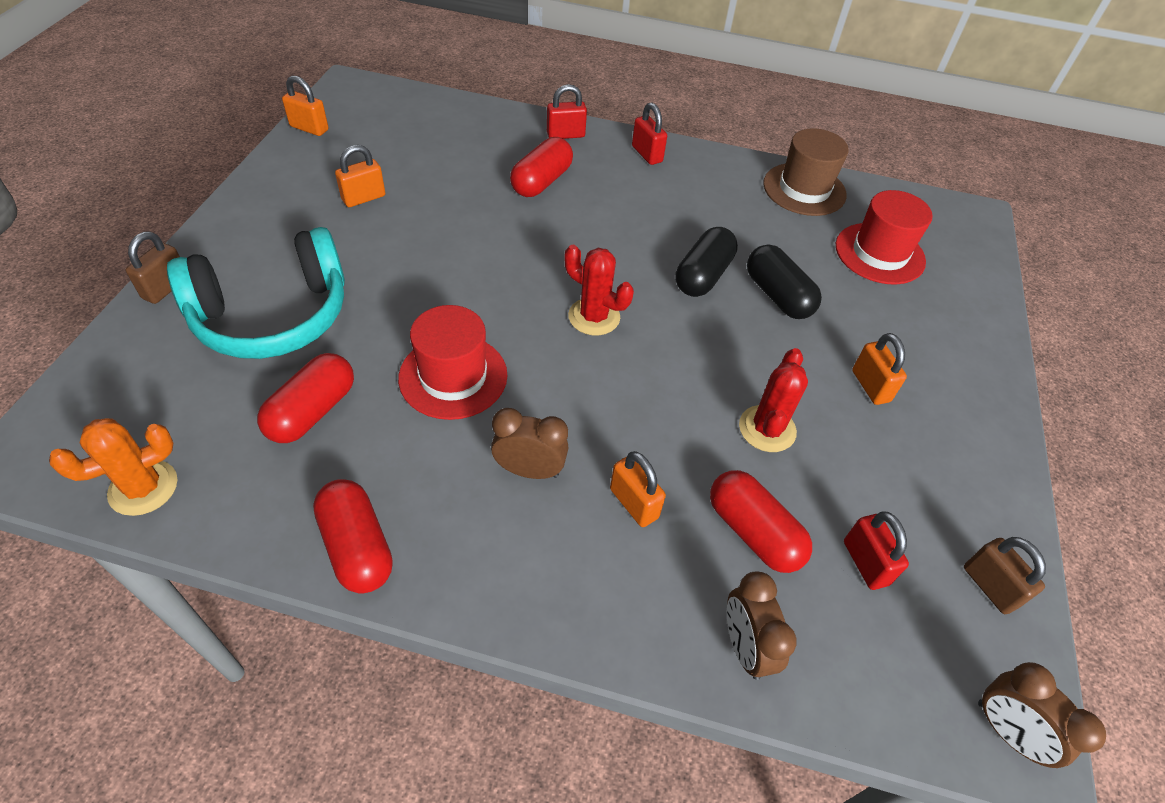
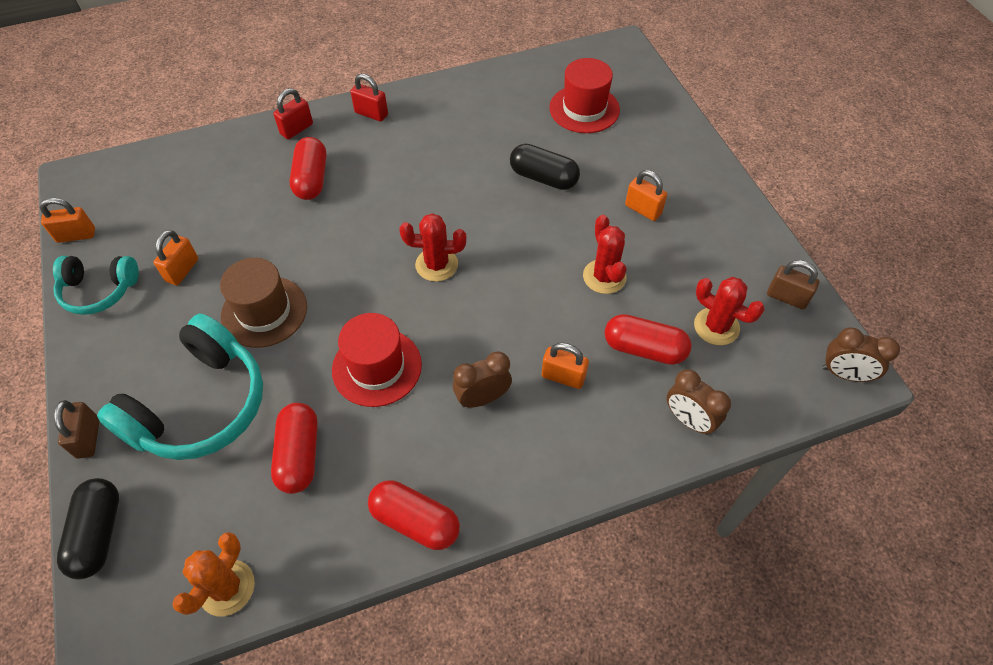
camera: 30 degrees left, 5 degrees up
black capsule [676,227,738,297] -> black capsule moved to [57,478,119,579]
brown hat [763,128,849,216] -> brown hat moved to [220,258,307,348]
red padlock [844,511,909,590] -> red cactus [694,277,765,345]
none -> turquoise headphones [53,256,139,315]

